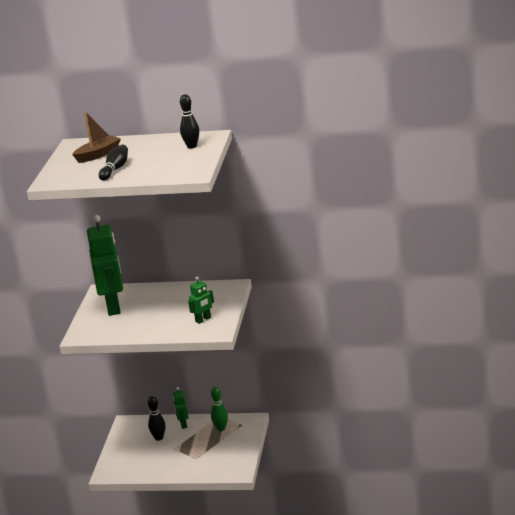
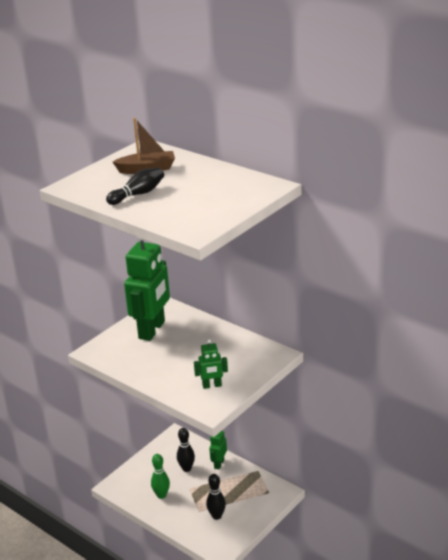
camera: 30 degrees right, 5 degrees up
black bowling pin [180,94,199,149] -> black bowling pin moved to [206,474,226,520]
green bowling pin [211,387,228,431] -> green bowling pin moved to [151,454,170,499]

